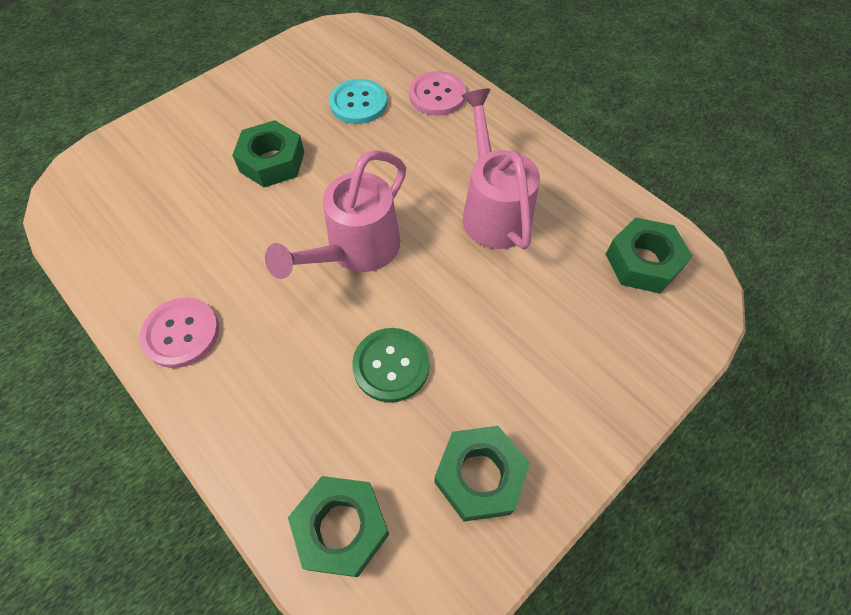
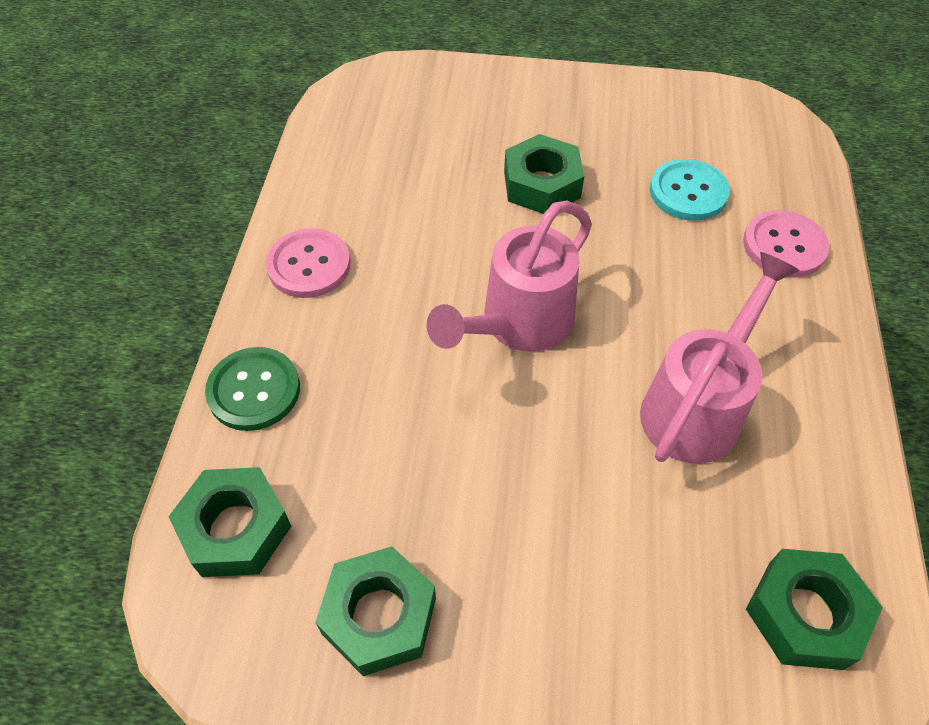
camera: 50 degrees right, 5 degrees down
pink watering can [265,150,406,279] -> pink watering can turned 45 degrees counterclockwise [427,201,592,352]
green button [352,328,430,403] -> green button moved to [205,347,300,431]

